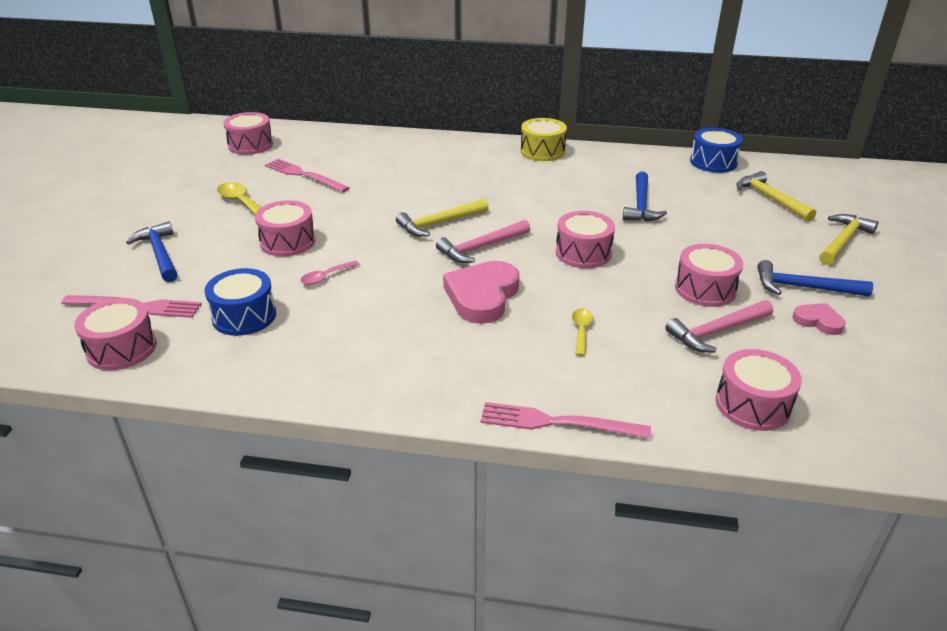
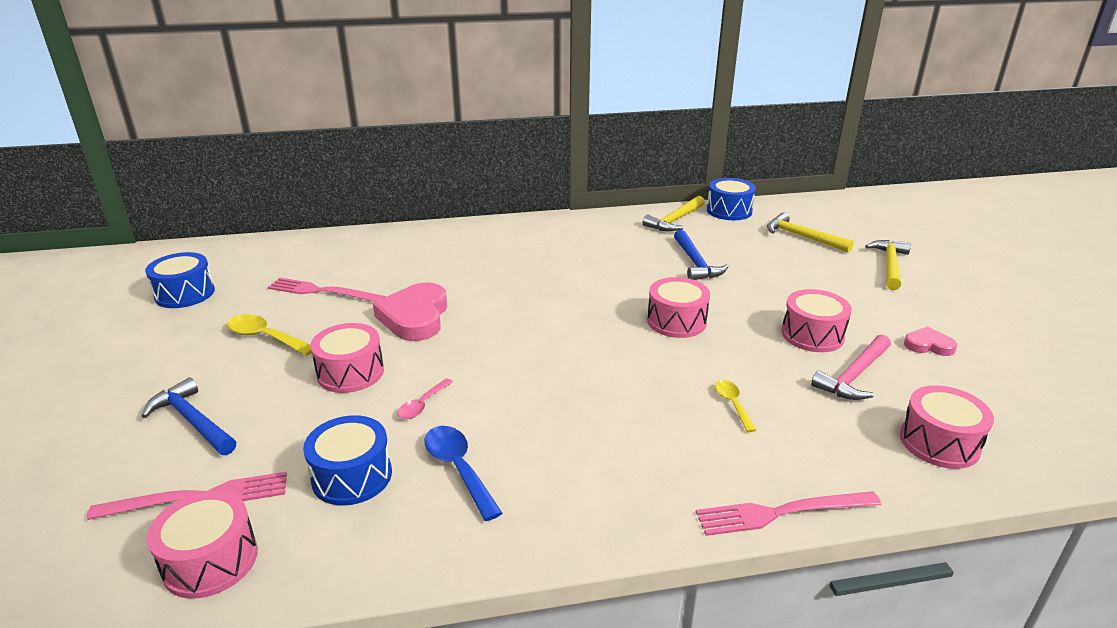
camera: 20 degrees left, 5 degrees down
pink drum [223,112,273,155] -> none
yellow hammer [396,199,489,237] -> yellow hammer moved to [643,196,705,231]
pink hammer [436,220,530,263] -> none
pink heart [443,261,520,324] -> pink heart moved to [373,282,447,341]
yellow drum [521,118,567,161] -> none
blue hammer [757,260,873,296] -> none
none -> blue drum [145,252,215,308]
none -> blue spoon [424,426,502,521]

